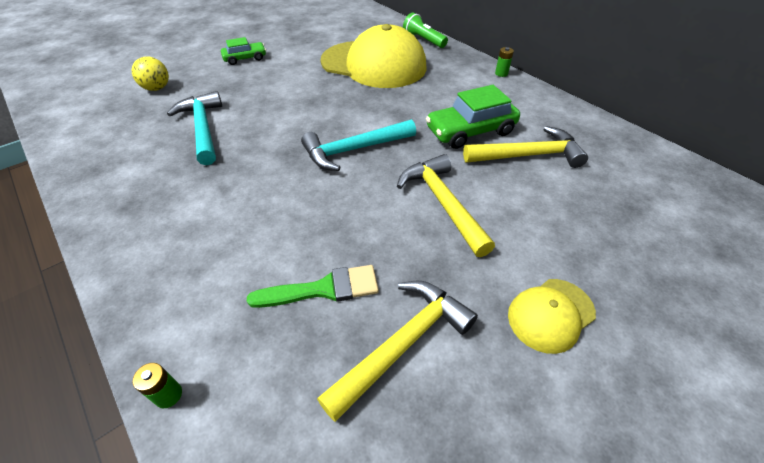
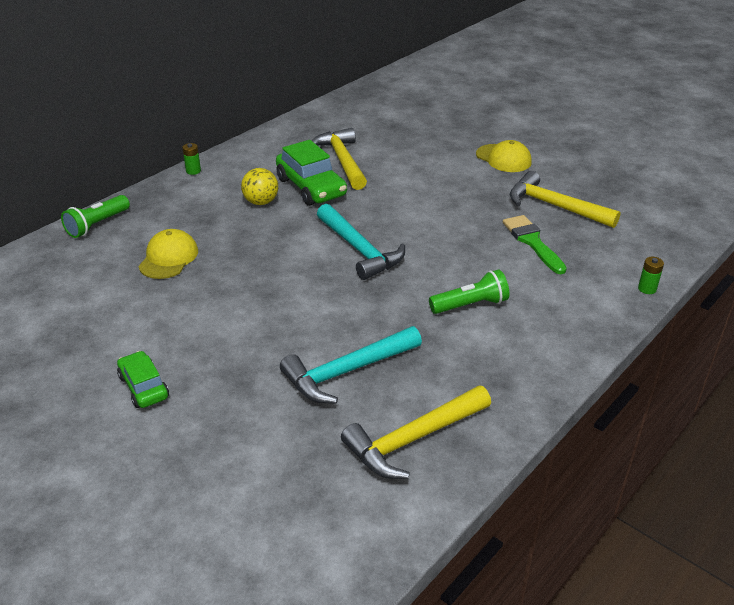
camera: 100 degrees left, 10 degrees down
yellow ball [132,56,169,91] -> yellow ball moved to [241,168,278,205]
yellow cap [320,24,427,88] -> yellow cap [138,229,198,279], size x0.47
yellow hammer [397,154,495,257] -> yellow hammer moved to [341,385,491,479]
none -> green flashlight [429,269,509,314]

